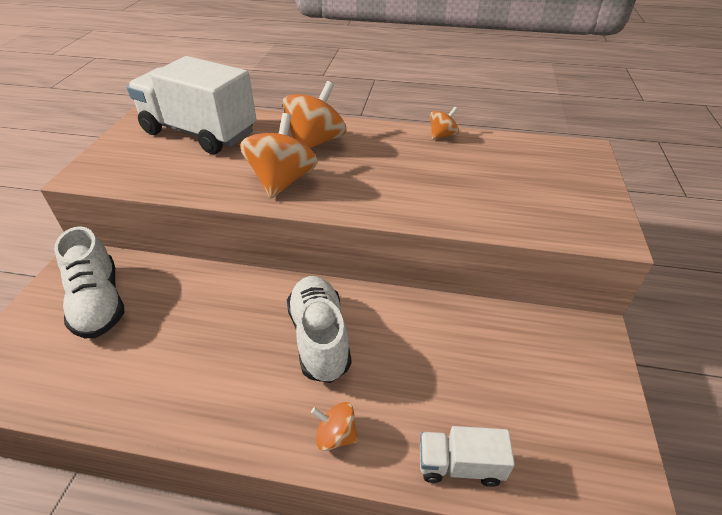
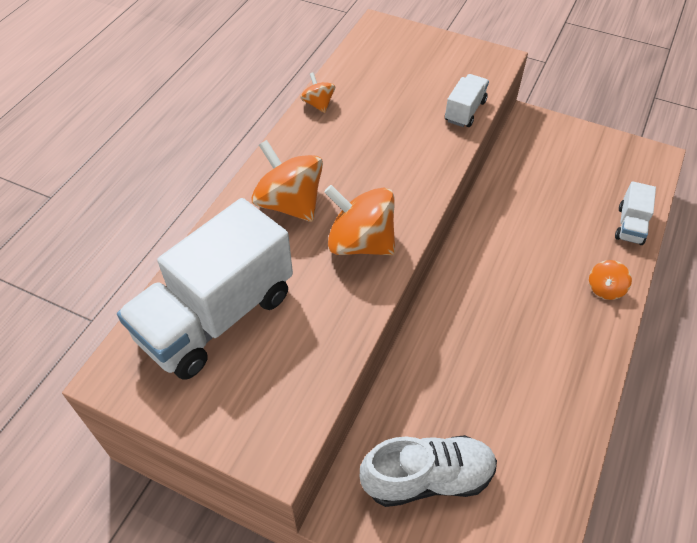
camera: 75 degrees left, 10 degrees up
white shoe [287,276,351,383] -> none
none -> white truck [445,74,489,127]

